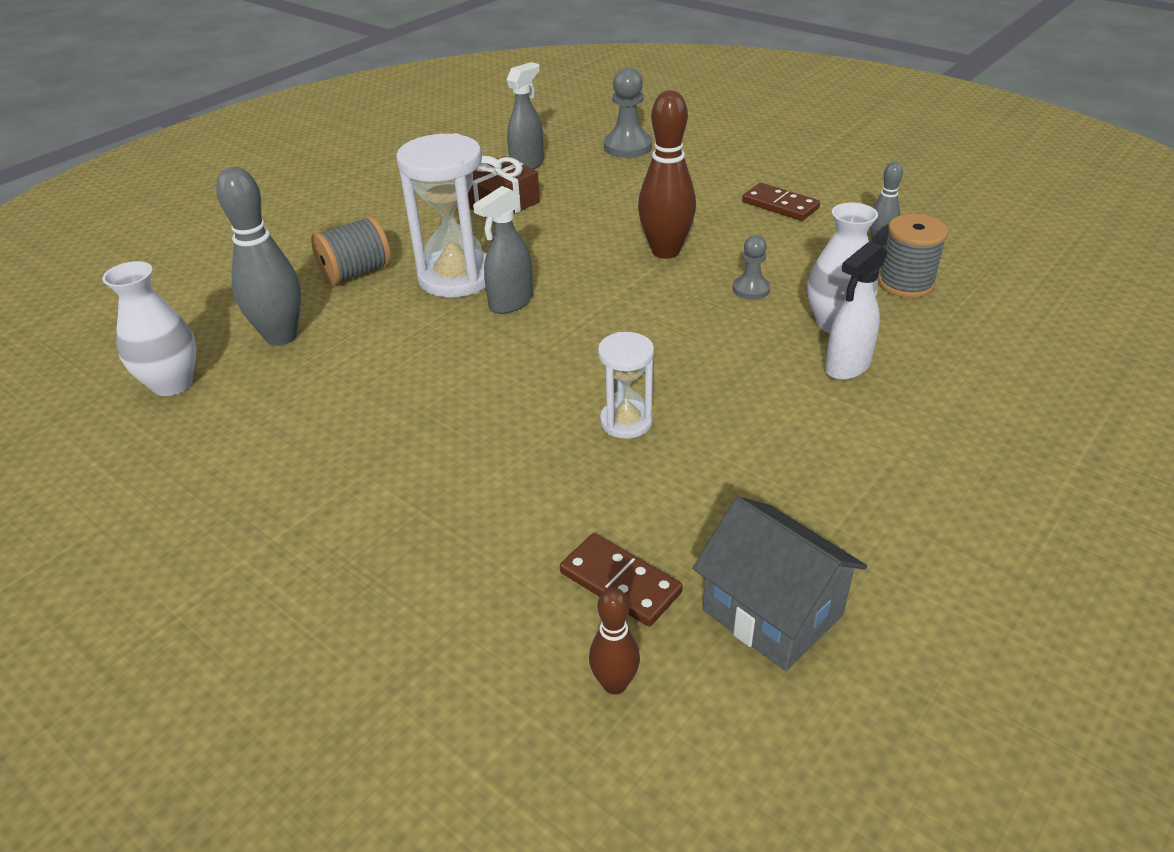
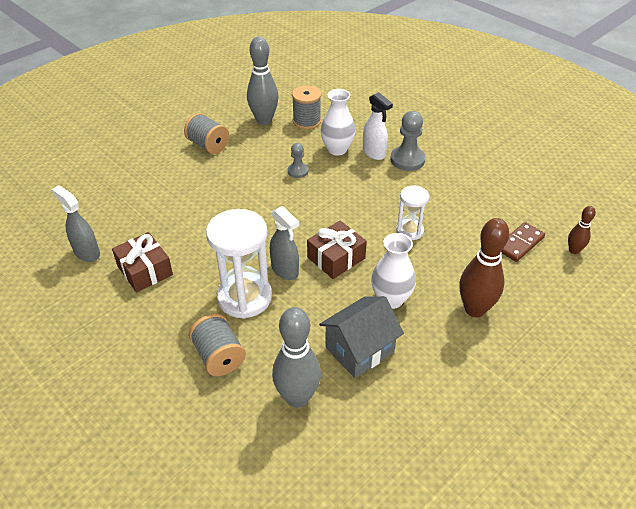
camera: 85 degrees left, 5 degrees up
white vase [102,261,197,396] -> white vase moved to [371,233,416,309]
grey pawn [604,67,652,158] -> grey pawn moved to [390,111,426,171]
brown bowling pin [638,90,696,259] -> brown bowling pin moved to [459,218,509,317]
grey house [693,496,867,671] -> grey house moved to [319,296,404,378]
brown domino [742,183,820,221] -> grey spool [184,113,229,154]
grey bowling pin [870,162,903,246] -> grey bowling pin [247,36,279,125], size x1.90
none -> brown gift [307,221,367,279]

